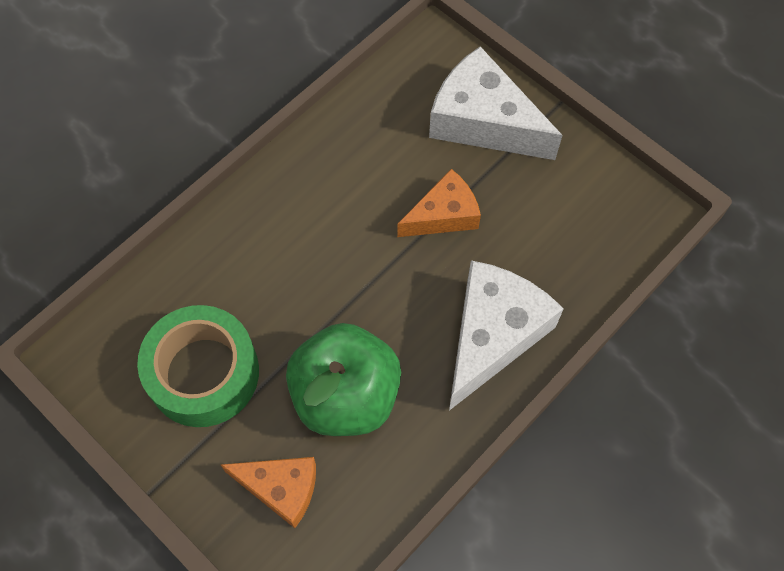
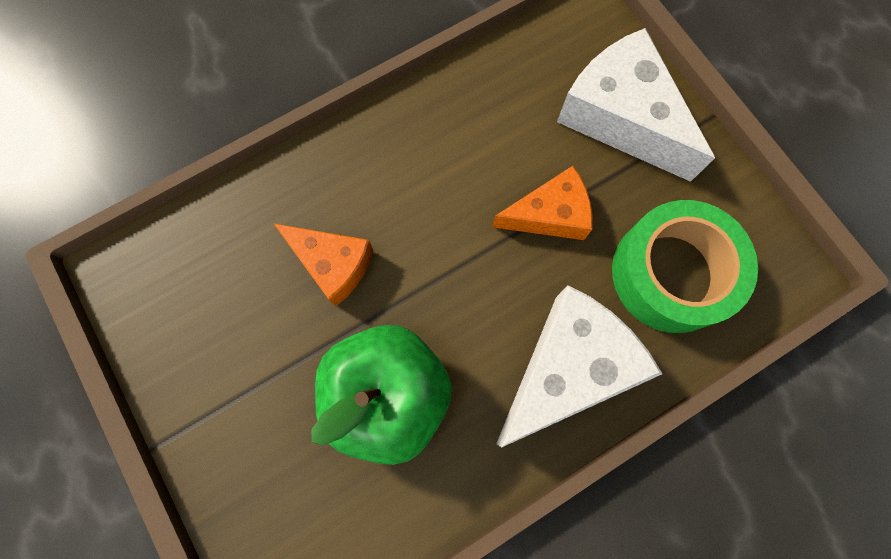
camera: 15 degrees right, 10 degrees up
green tape [137,305,259,427] -> green tape moved to [612,200,758,333]
orange cheese [221,457,316,528] -> orange cheese moved to [273,223,373,306]

